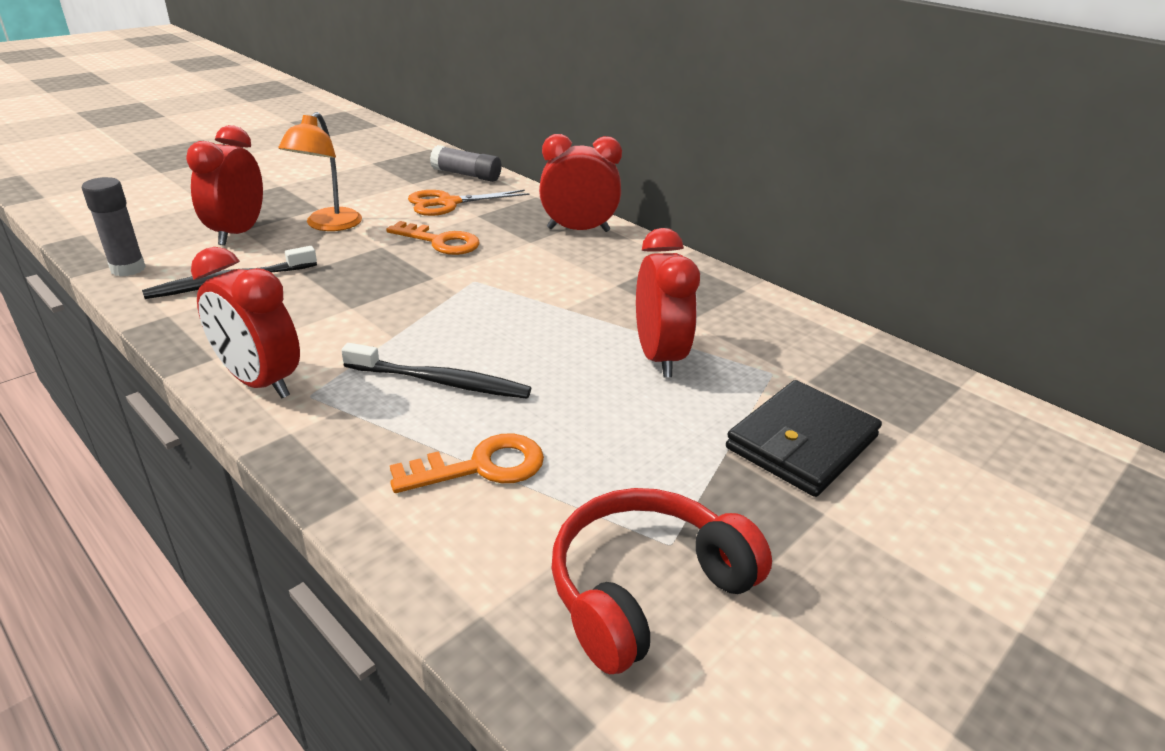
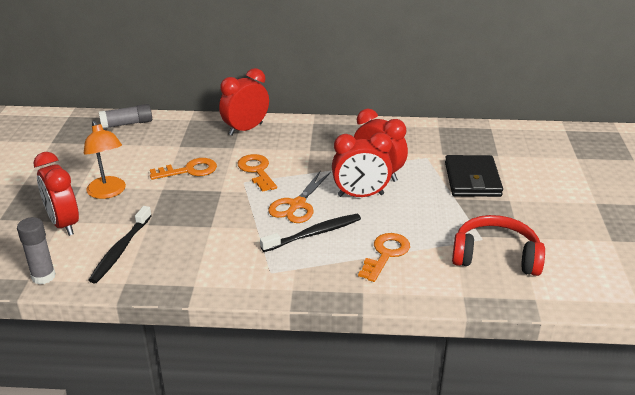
camera: 40 degrees left, 0 degrees up
red clock [191,247,300,399] -> red clock moved to [332,132,393,197]
orange scissors [408,190,529,216] -> orange scissors moved to [268,170,331,223]
red headphones [552,488,772,674] -> red headphones turned 90 degrees clockwise [452,215,545,276]
none -> orange key [238,154,277,192]

